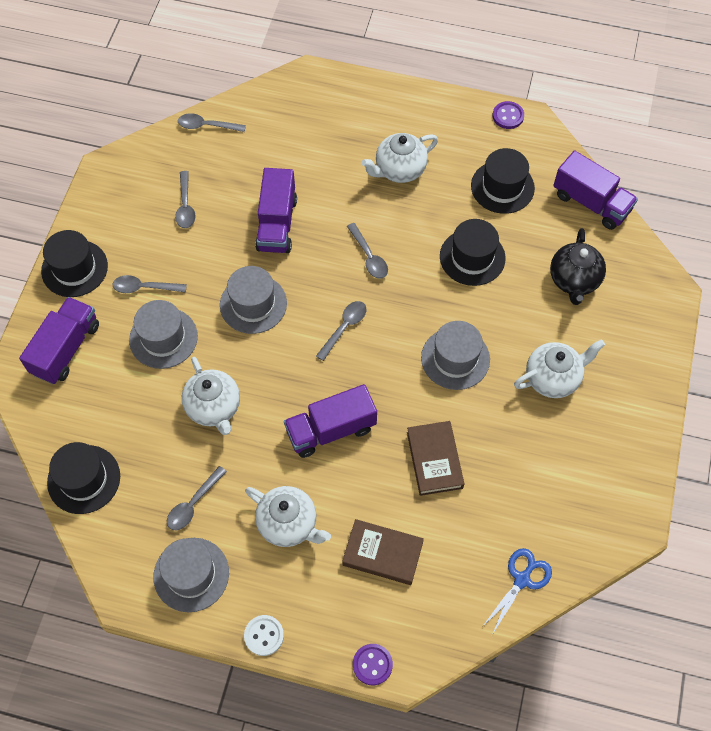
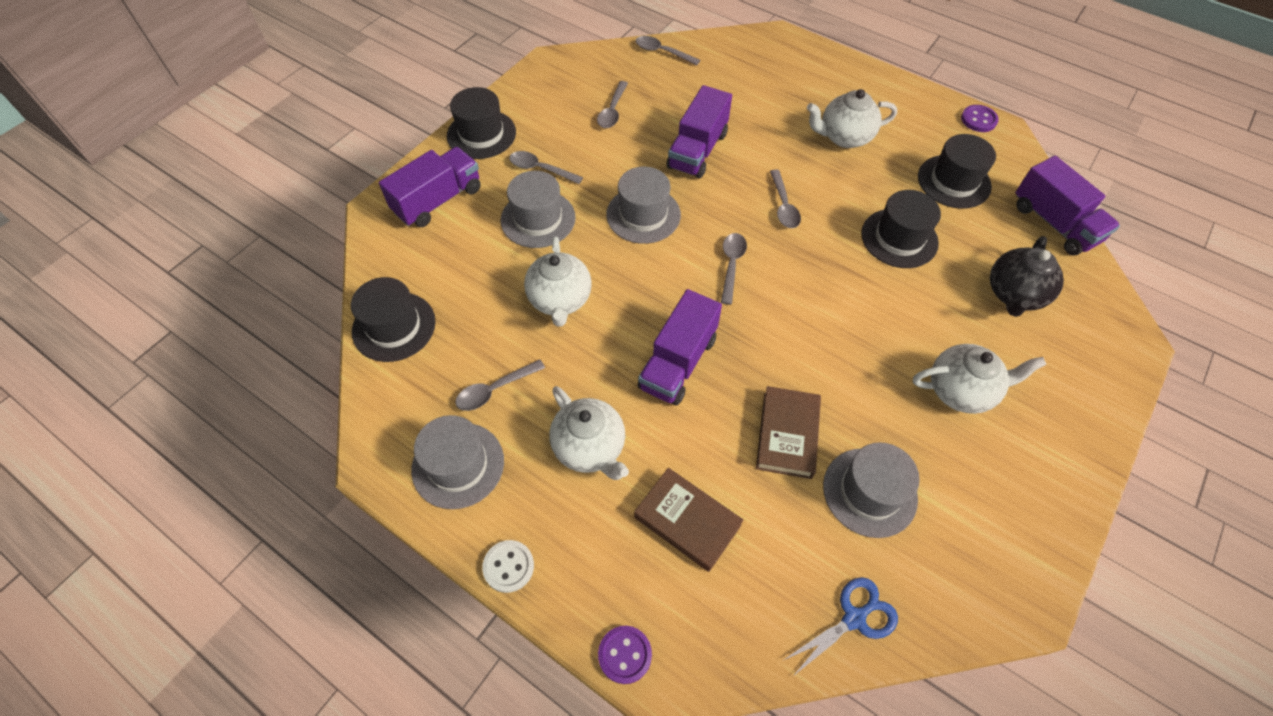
camera: 20 degrees right, 5 degrees down
purple truck [284,384,377,458] -> purple truck turned 60 degrees counterclockwise [638,289,722,405]
grey spoon [316,301,366,361] -> grey spoon turned 45 degrees counterclockwise [721,233,747,305]
grey hat [421,321,490,390] -> grey hat moved to [823,442,920,538]

